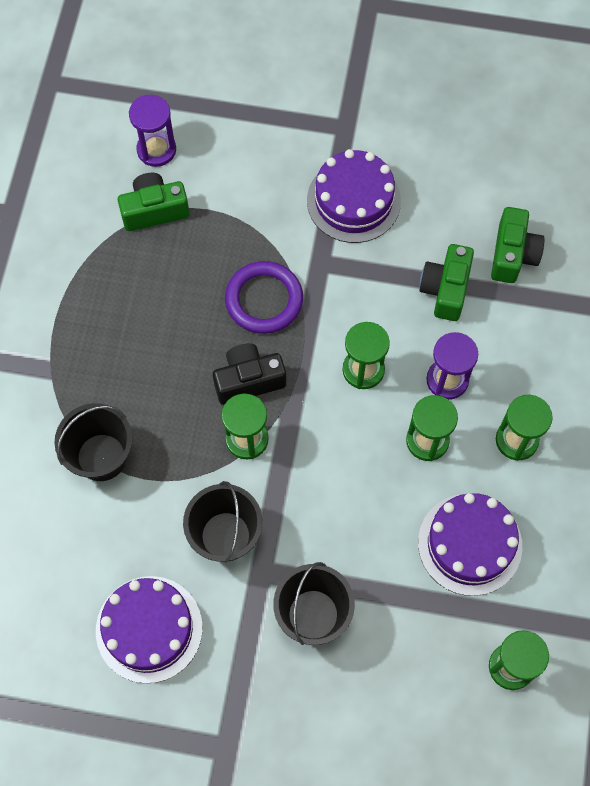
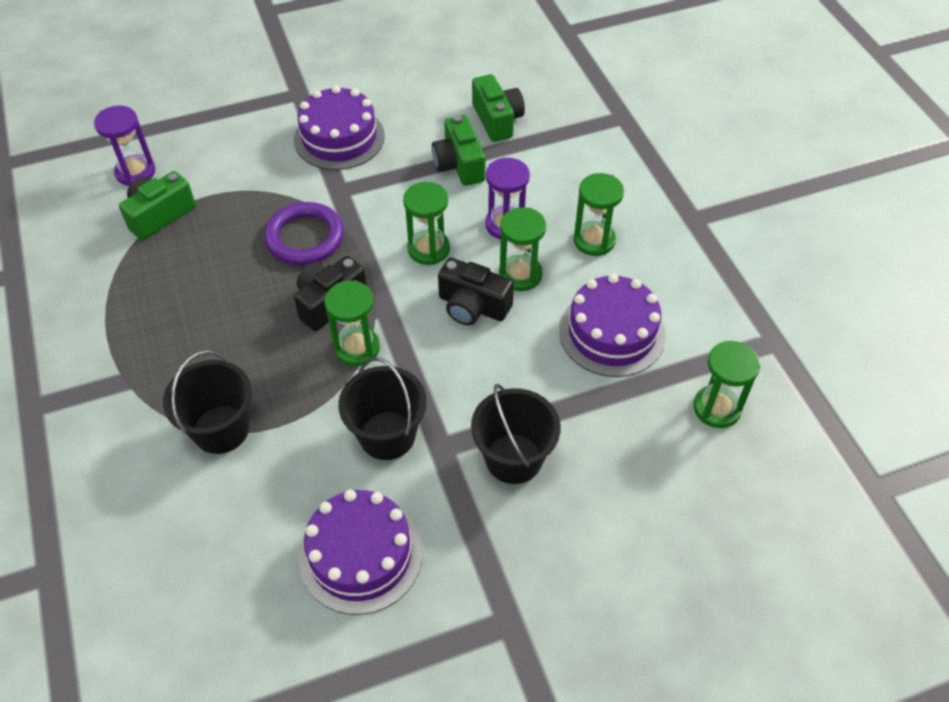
camera: 30 degrees left, 15 degrees down
none -> black camera [438,258,514,325]

